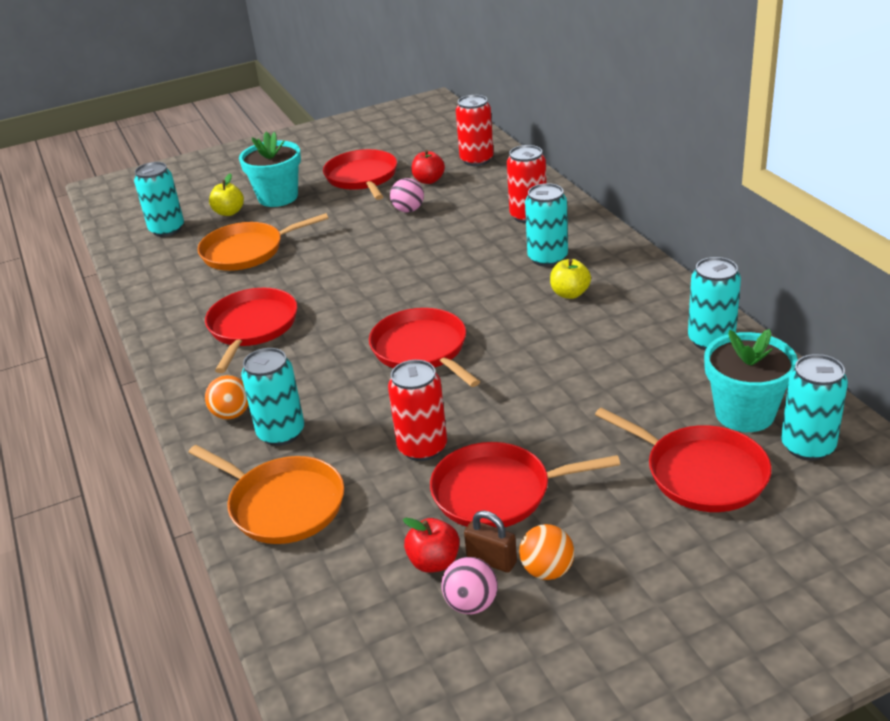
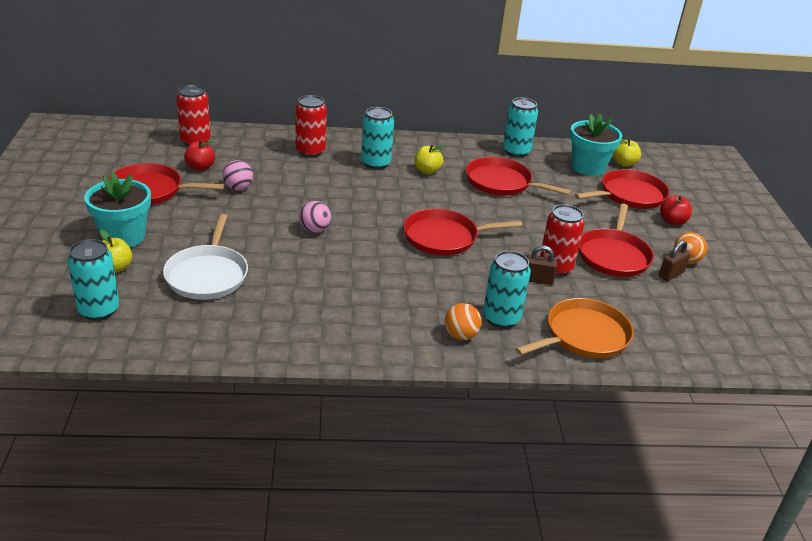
camera: 75 degrees left, 0 degrees up
orange pan [197,213,329,271] -> white pan [163,214,248,300]
red pan [205,288,297,373] -> red pan moved to [466,157,571,196]
red apple [403,518,460,573] -> red apple moved to [660,195,692,225]
pink ball [441,557,498,614] -> pink ball moved to [299,201,331,233]
turquoise can [781,354,848,461] -> yellow apple [613,138,641,167]
none -> brown padlock [527,245,558,285]

